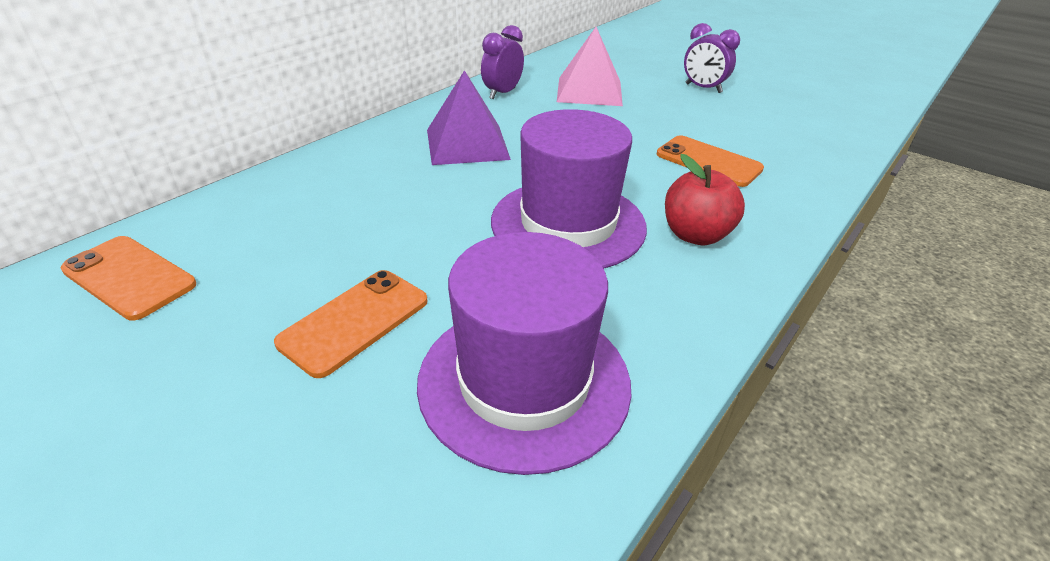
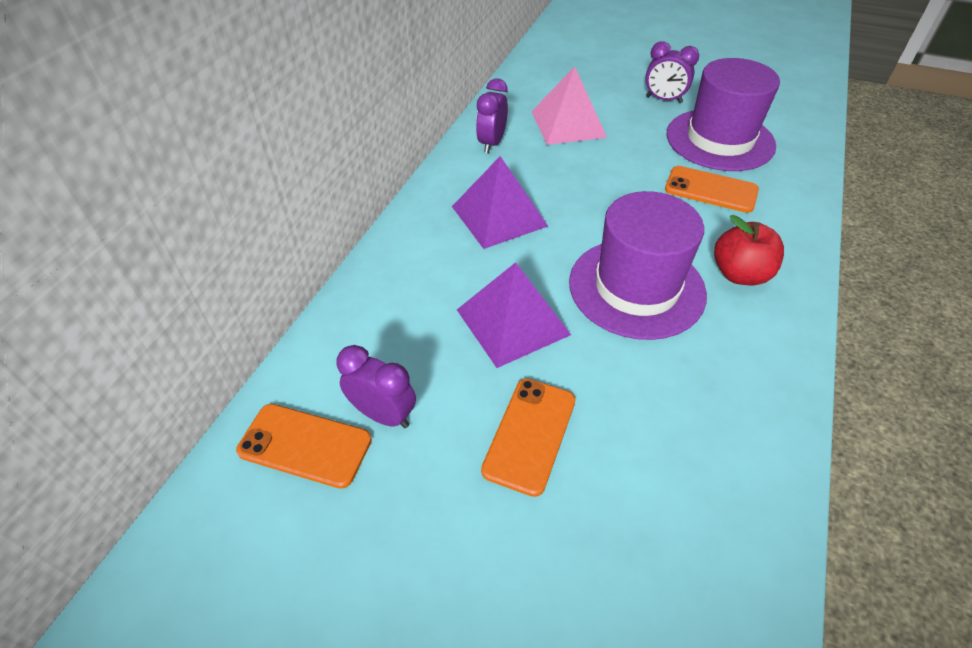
camera: 15 degrees left, 10 degrees up
purple hat [417,232,632,475] -> purple hat moved to [667,58,780,171]
none -> purple clock [336,345,416,428]
none -> purple pyramid [457,262,571,368]

